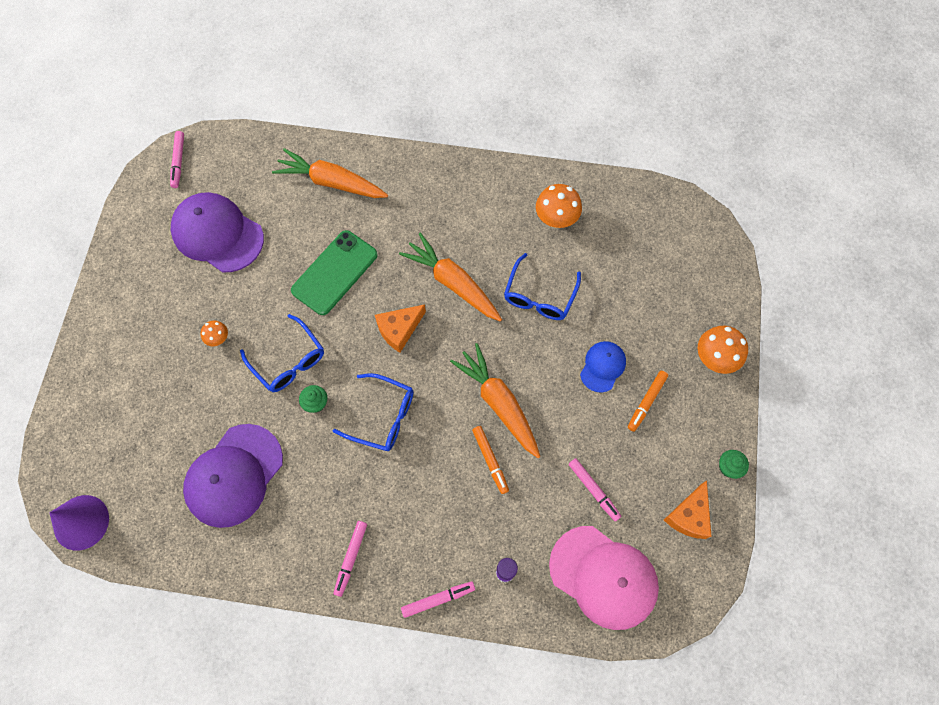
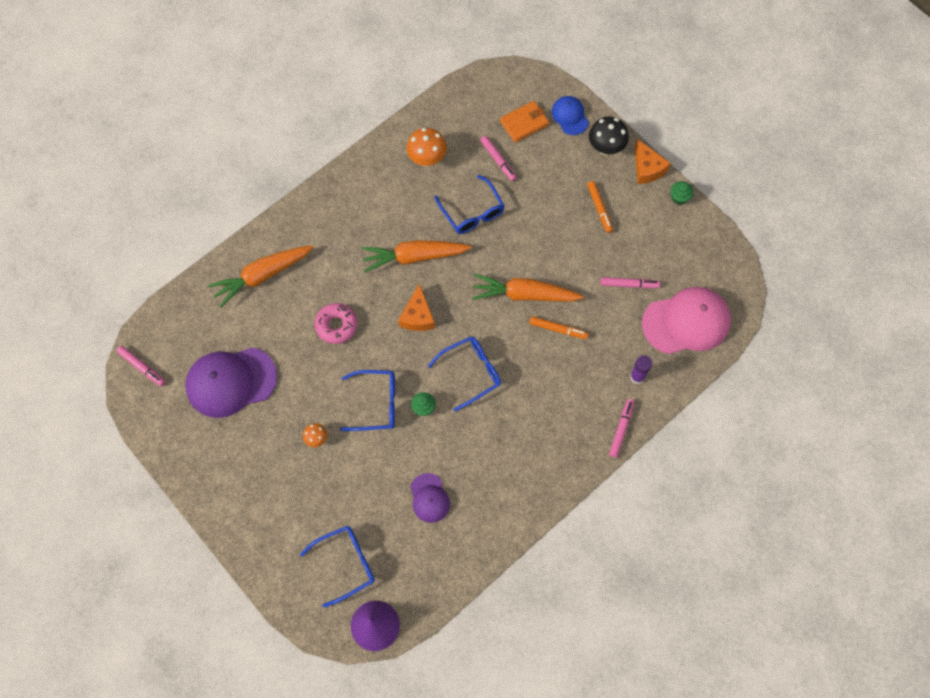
camera: 50 degrees left, 0 degrees up
purple cap [183,424,283,528] -> purple cap [410,473,450,523], size x0.53
green phone [291,230,378,315] -> pink donut [314,303,358,344]
pink marker [333,521,367,597] -> pink marker moved to [480,136,517,181]
blue cap [580,341,626,393] -> blue cap moved to [552,96,589,135]
orange cheese [664,480,711,539] -> orange cheese moved to [635,139,671,184]
orange mushroom [698,326,748,374] -> black mushroom [589,117,629,155]
none -> blue glasses [300,525,375,608]
none -> orange wallet [500,101,549,143]

